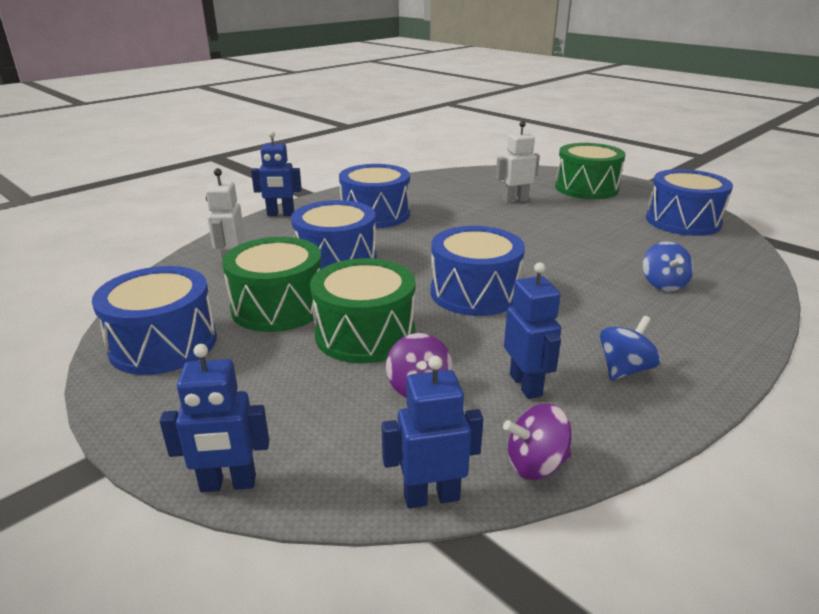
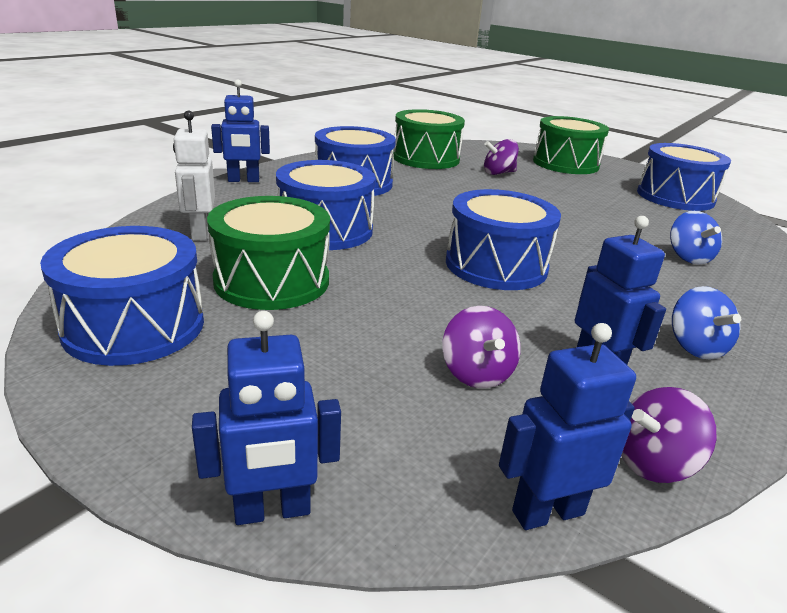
camera: 10 degrees left, 0 degrees up
green drum [310,258,415,364] -> green drum moved to [393,109,465,169]
white robot [496,121,540,203] -> purple spinning top [484,139,519,175]
blue spinning top [600,316,661,381] -> blue spinning top turned 135 degrees clockwise [672,286,741,359]

